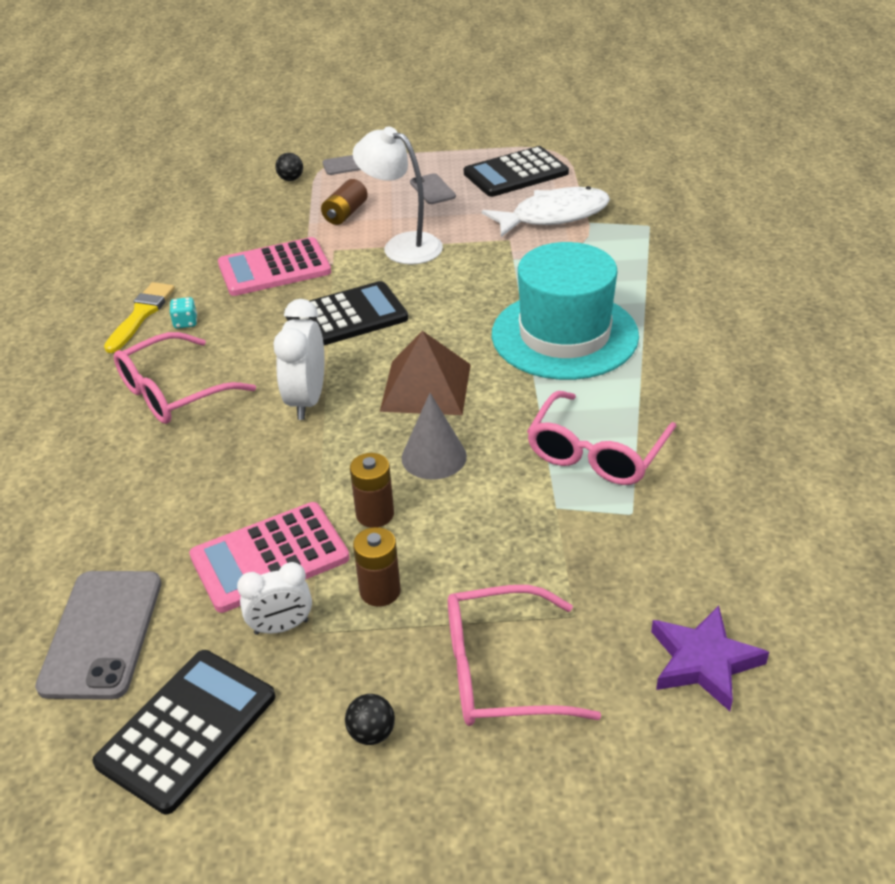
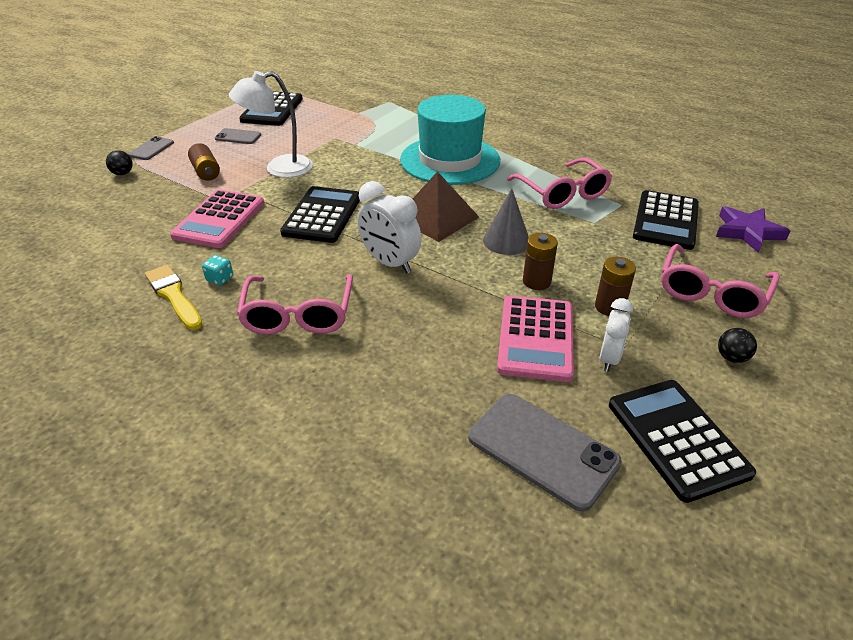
camera: 55 degrees left, 0 degrees up
white fish [482,186,610,237] -> none
none -> black calculator [633,190,699,250]

